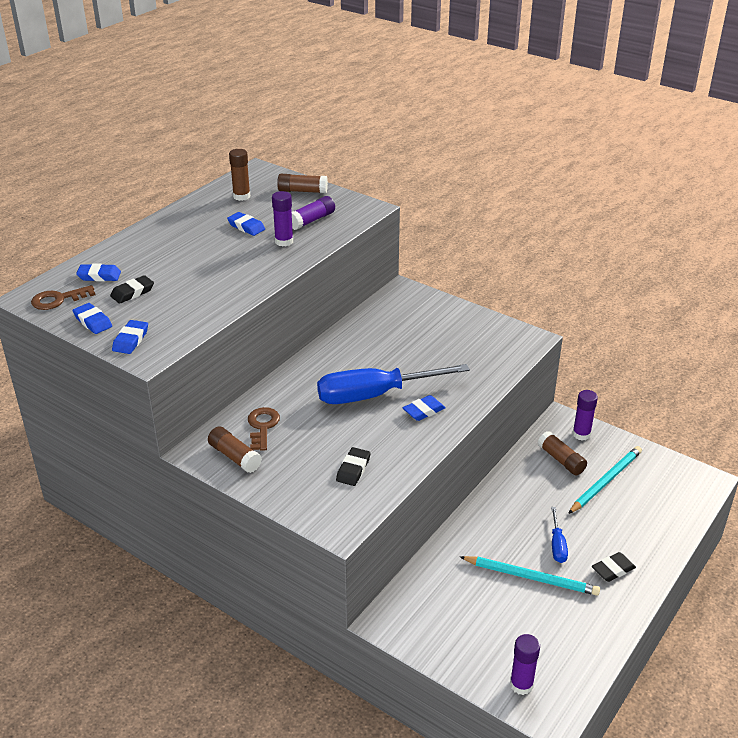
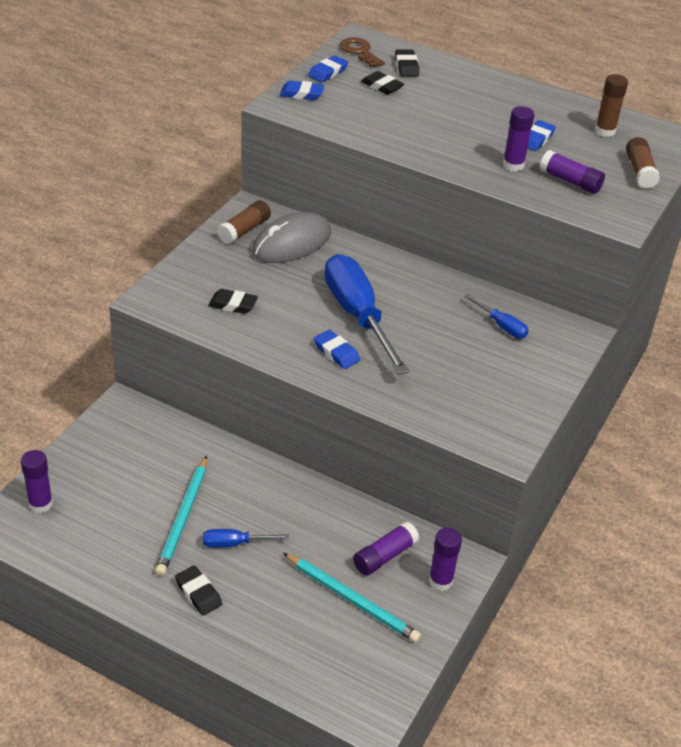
camera: 80 degrees right, 5 degrees up
blue eraser [76,264,121,281] -> black eraser [395,49,419,76]
brown key [248,407,280,451] -> grey mouse [252,212,331,263]
brown glue stick [538,431,587,475] -> purple glue stick [353,522,419,576]
none -> blue screwdriver [465,294,528,338]

